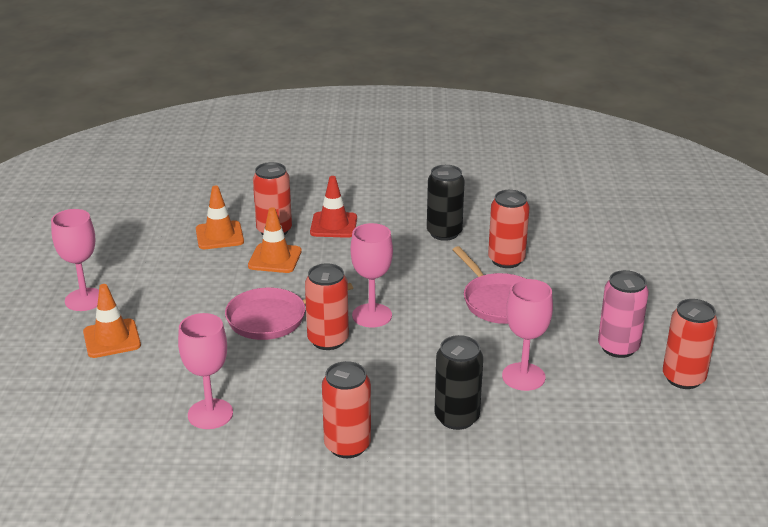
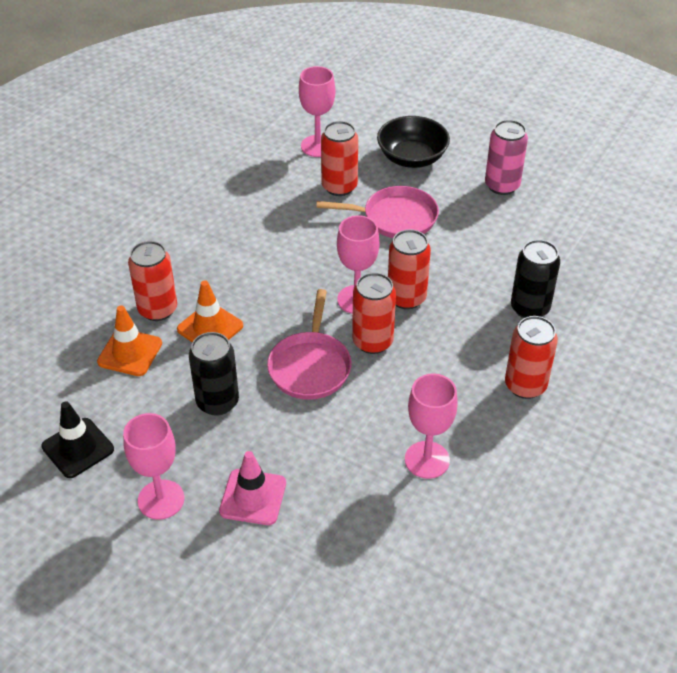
camera: 60 degrees left, 15 degrees up
orange traffic cone [83,284,141,358] -> pink traffic cone [219,451,286,525]
red traffic cone [310,176,357,238] -> none
black can [427,165,465,241] -> black can moved to [189,332,239,416]
pink goblet [502,279,553,391] -> pink goblet moved to [299,66,335,157]
red can [663,299,718,389] -> red can moved to [388,229,431,309]
none -> black traffic cone [41,401,114,478]
none -> black bowl [377,116,450,168]

